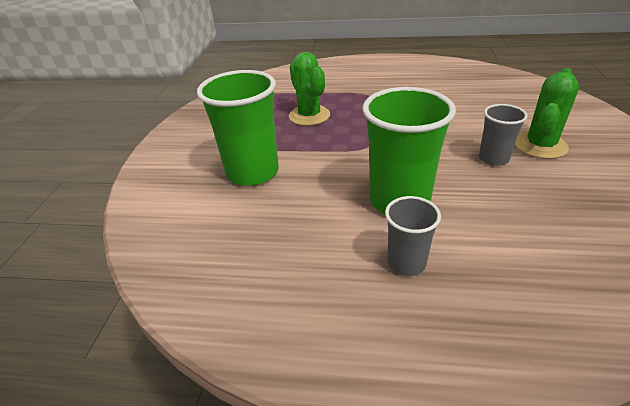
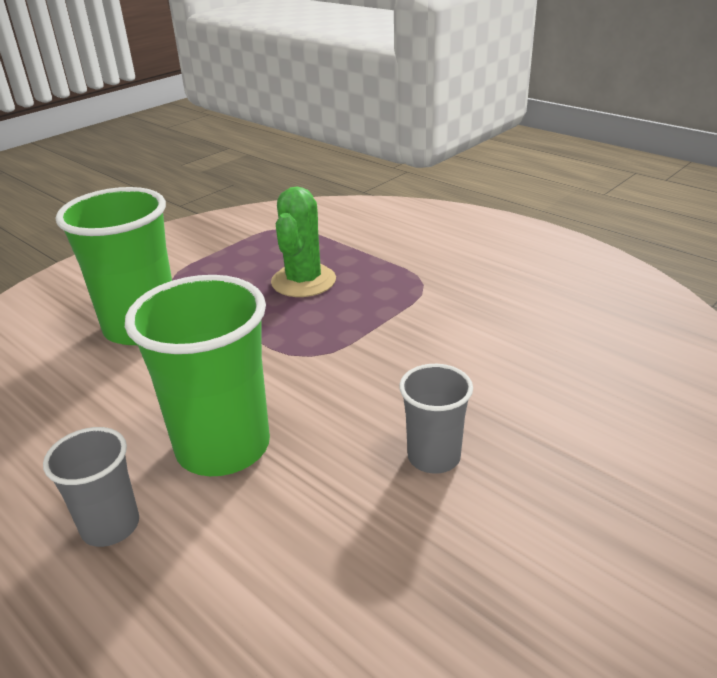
camera: 35 degrees right, 5 degrees down
green cactus [515,68,579,159] -> none

